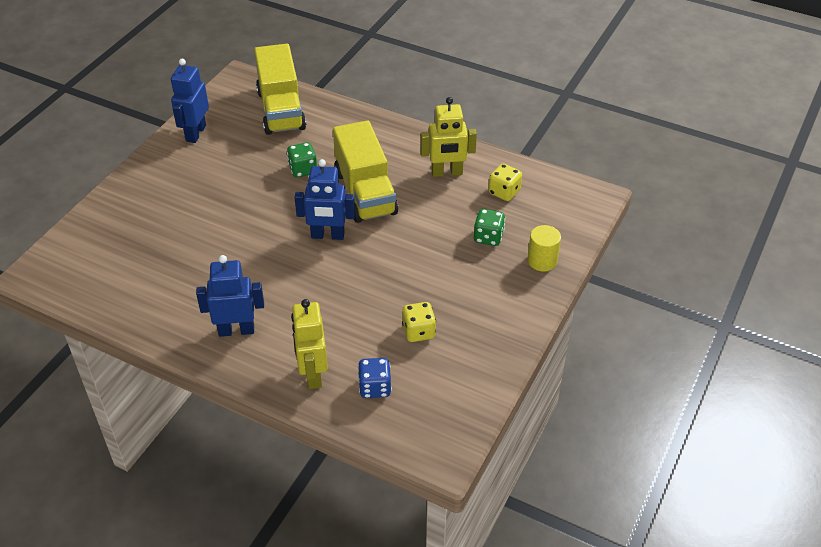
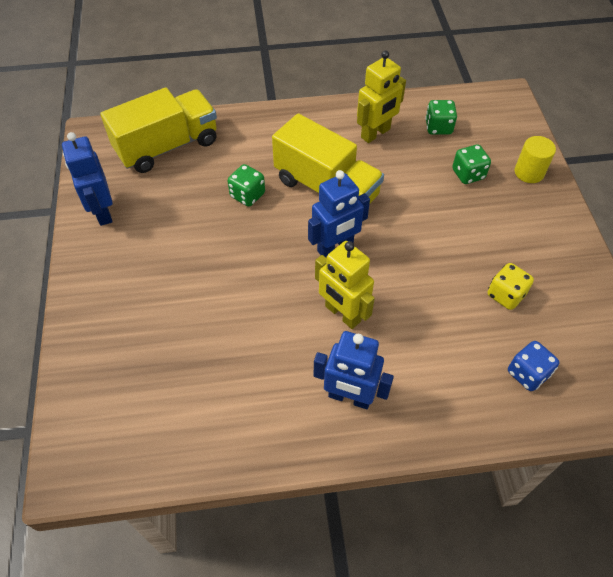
camera: 35 degrees left, 10 degrees up
blue robot [196,255,264,337] -> blue robot turned 120 degrees counterclockwise [314,331,394,409]
yellow truck [254,44,306,135] -> yellow truck turned 75 degrees counterclockwise [100,87,217,173]
yellow robot [291,299,328,389] -> yellow robot moved to [315,241,375,329]
yellow dice [489,164,522,201] -> green dice [425,100,457,135]

